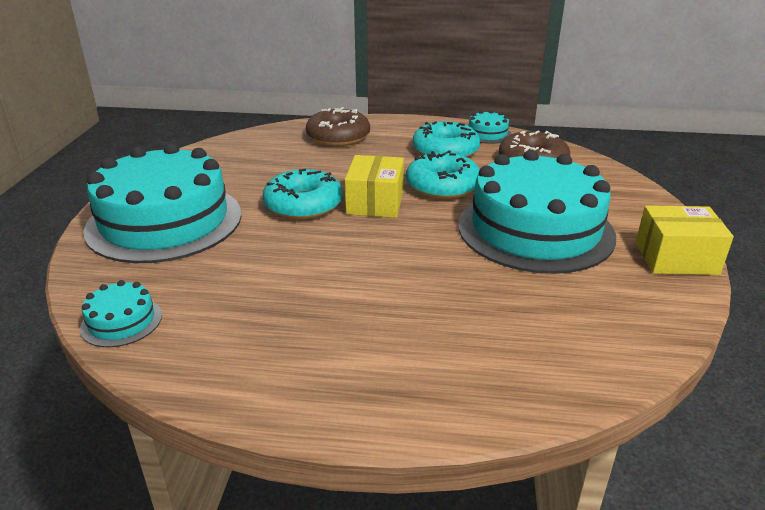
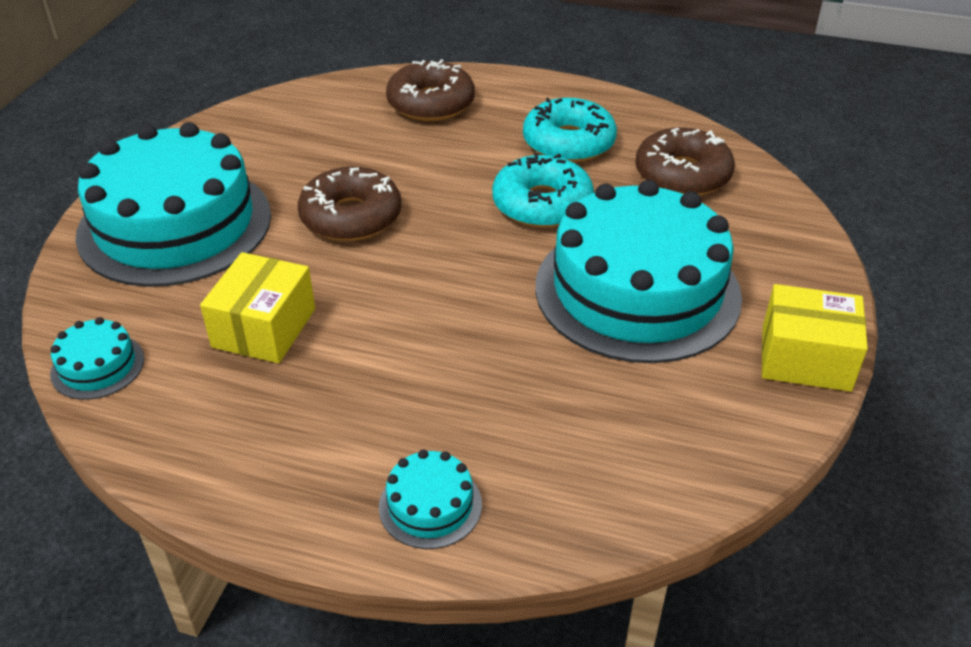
camera: 10 degrees right, 10 degrees up
turquoise donut [263,169,342,220] -> brown donut [298,167,402,241]
yellow box [345,155,404,218] -> yellow box moved to [200,252,315,363]
turquoise cake [469,110,511,144] -> turquoise cake moved to [379,450,482,549]

